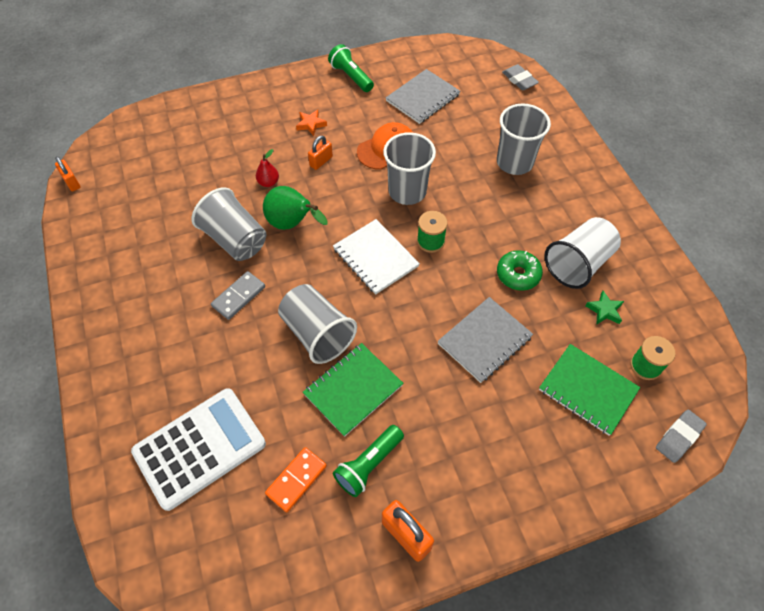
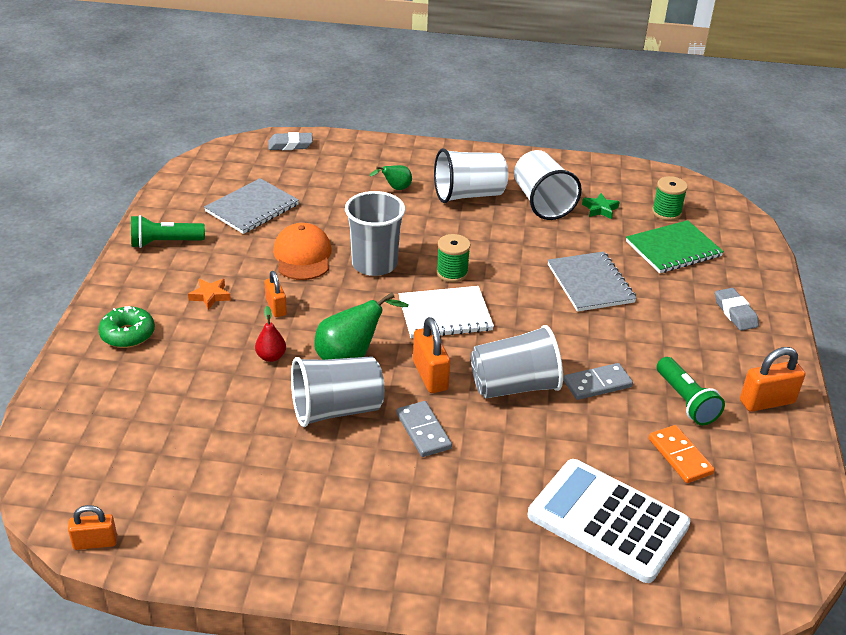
camera: 65 degrees left, 20 degrees down
white calculator [131,388,266,511] -> white calculator turned 45 degrees counterclockwise [528,459,691,583]
green notebook [303,343,403,437] -> grey domino [563,363,633,400]
grey notebook [386,69,460,124] -> grey notebook turned 60 degrees clockwise [204,178,299,234]
grey cup [497,103,551,175] -> green pear [370,165,412,190]
green donut [497,250,543,291] -> green donut moved to [98,306,155,348]
grey eraser [656,410,707,463] -> grey eraser moved to [715,288,759,331]
none -> orange padlock [413,317,450,393]
none -> white cup [434,148,508,203]

